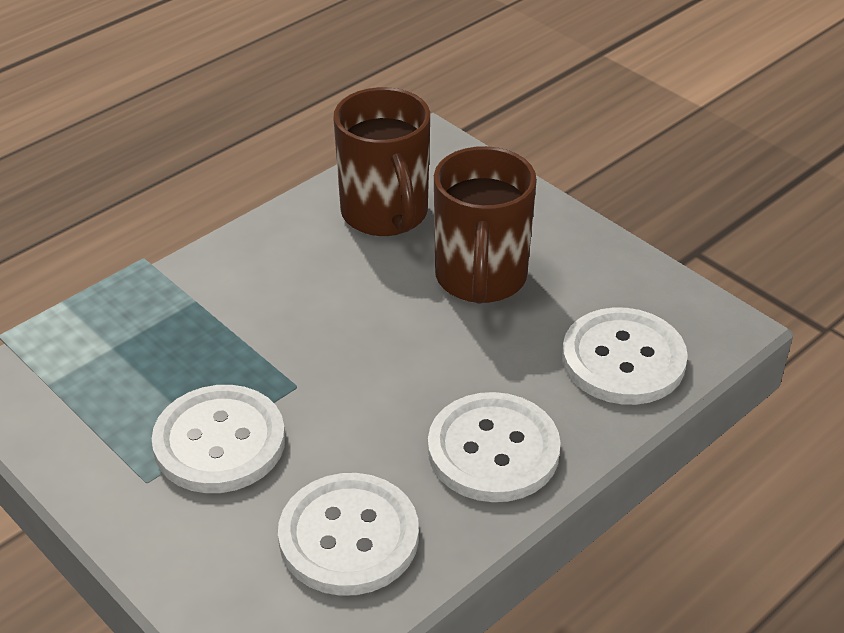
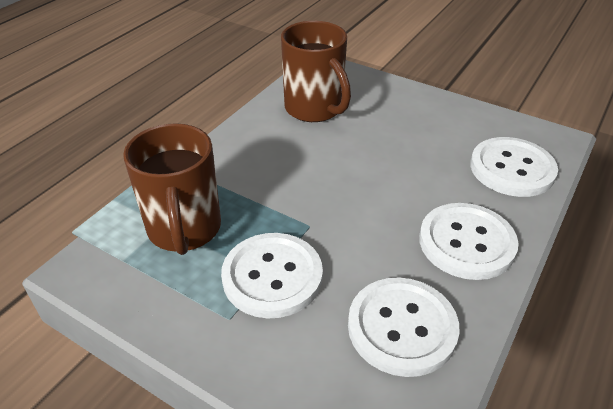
camera: 15 degrees left, 0 degrees up
brown mug [434,146,537,303] -> brown mug moved to [123,123,221,255]

